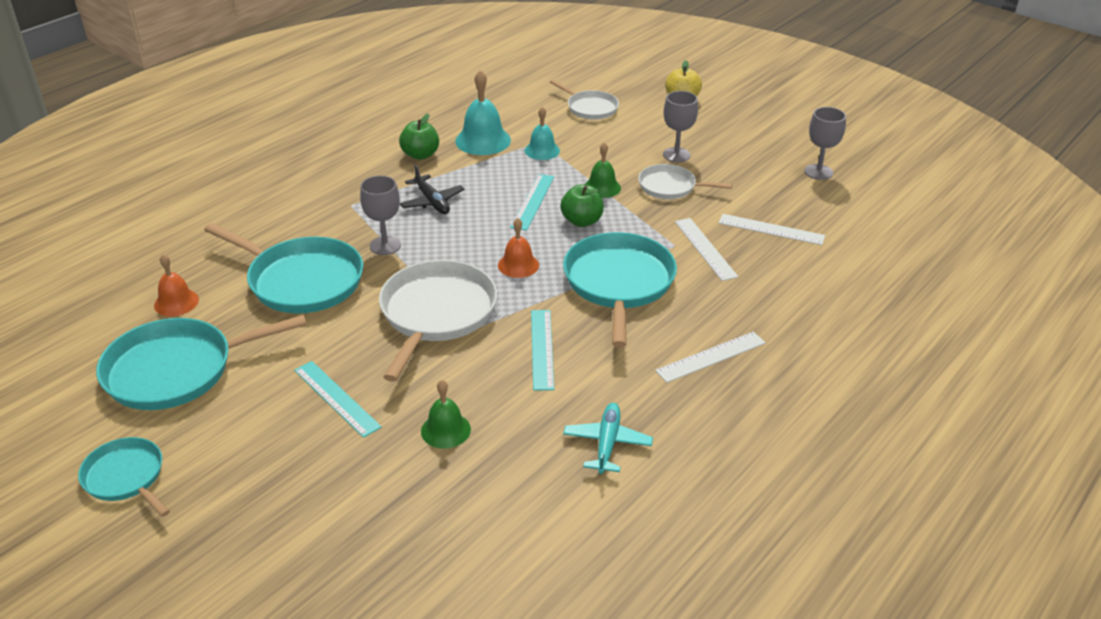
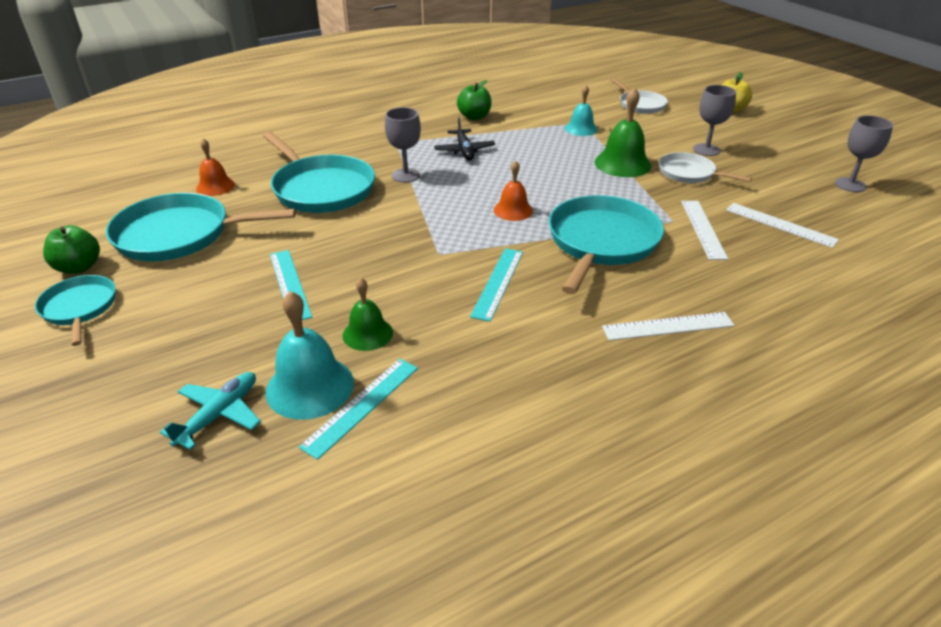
camera: 20 degrees right, 0 degrees up
white pan [379,260,497,382] -> none
turquoise bell [455,70,511,155] -> turquoise bell moved to [266,291,354,420]
turquoise ruler [510,174,554,231] -> turquoise ruler moved to [299,359,418,460]
green apple [560,184,604,227] -> green apple moved to [43,225,100,274]
turquoise plane [563,403,653,474] -> turquoise plane moved to [160,372,261,450]
green bell [585,142,621,198] -> green bell [595,87,652,177], size x1.59

